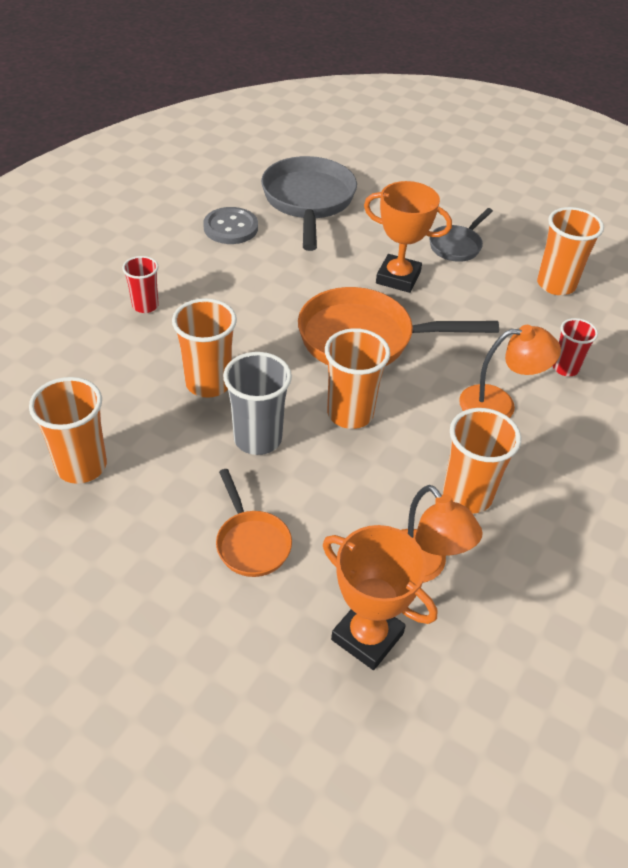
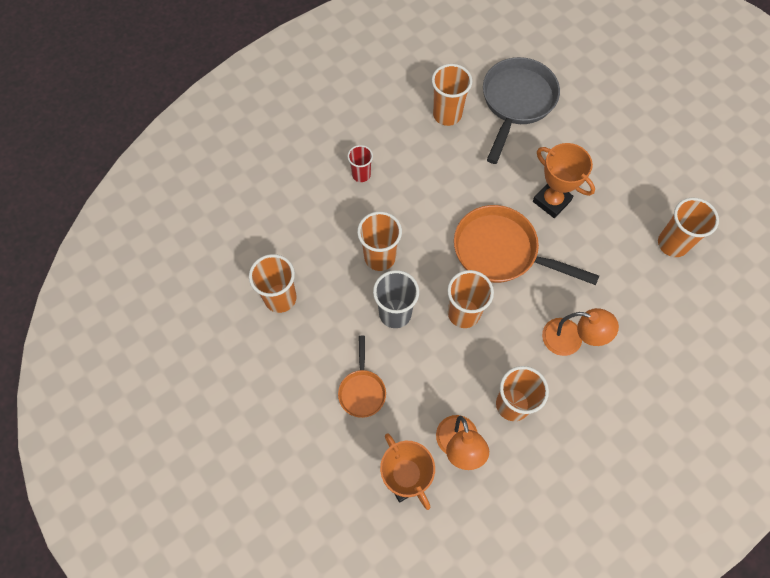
camera: 25 degrees right, 20 degrees up
grey button [203,207,258,244] -> orange cup [432,64,472,126]
grey pan [429,208,493,262] -> none
red cup [553,318,598,376] -> none

